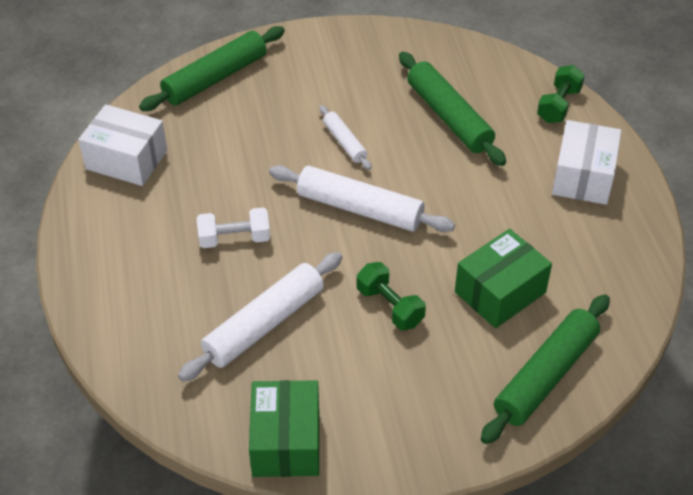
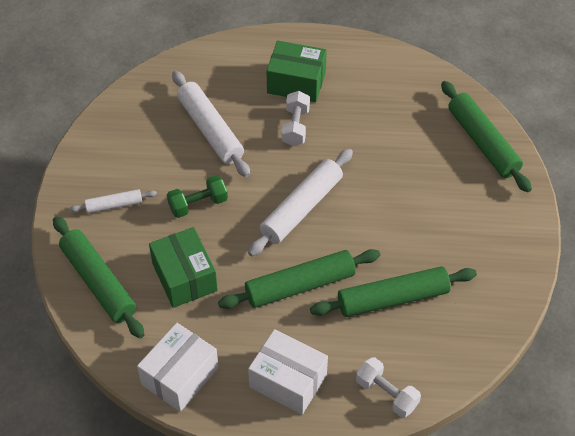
camera: 105 degrees right, 5 degrees up
white box [78,104,167,186] -> white box moved to [137,323,219,412]
green box [249,380,319,477] -> green box moved to [267,41,327,102]
white rolling pin [320,105,372,170] -> white rolling pin moved to [70,189,157,213]
green dumbbell [537,65,585,123] -> white dumbbell [356,357,421,418]
none -> green rolling pin [218,249,380,309]

